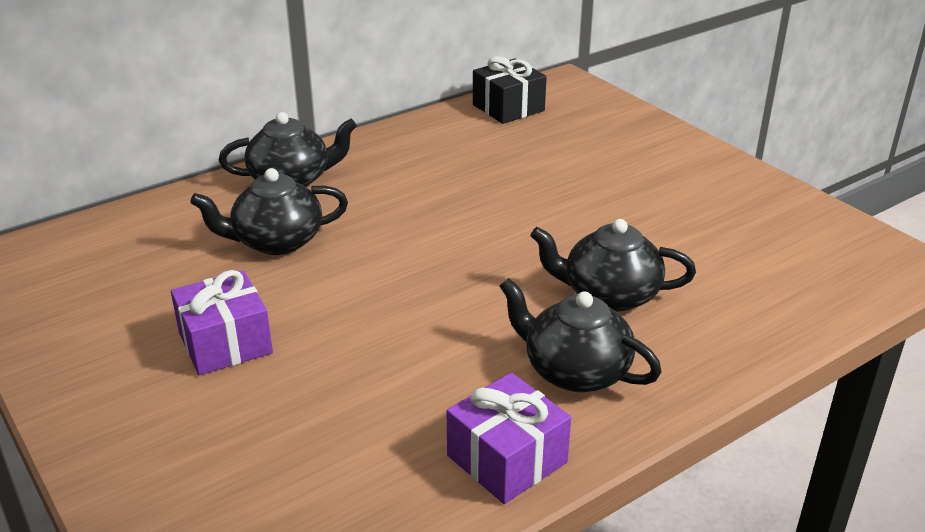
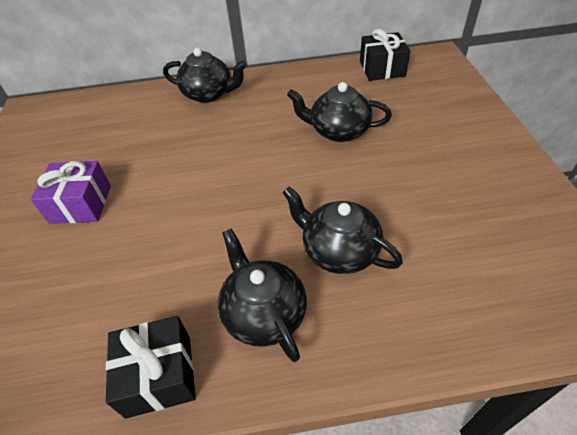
camera: 30 degrees right, 15 degrees up
black teapot [190,168,348,255] -> black teapot moved to [287,82,392,142]
purple gift [447,373,571,504] -> black gift [106,316,196,419]

